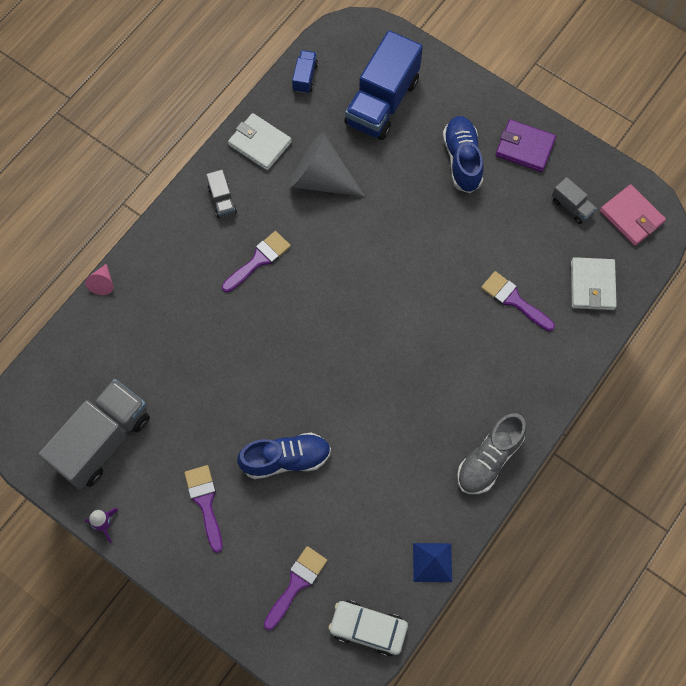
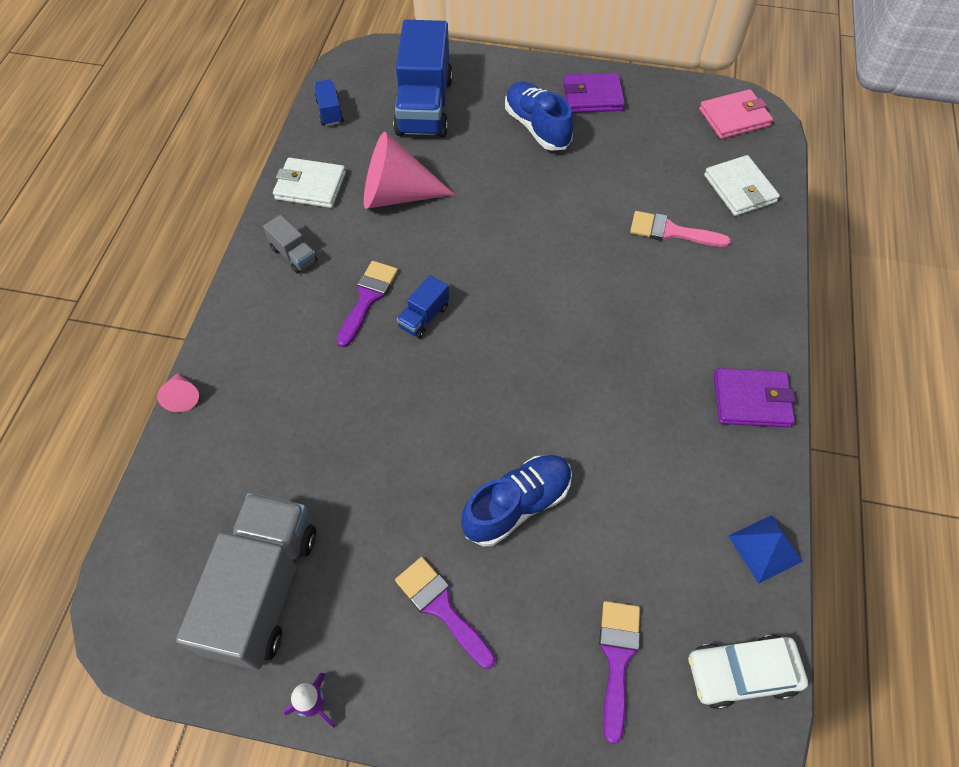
camera: 25 degrees left, 10 degrees down
grey cone [290,132,365,197] -> pink cone [364,132,455,209]
grey shoe [457,413,526,494] -> purple wallet [714,368,795,427]
purple brush [481,271,555,331] -> pink brush [630,211,731,247]
grey truck [552,177,597,224] -> none
pink wallet [600,184,666,246] -> pink wallet turned 45 degrees counterclockwise [699,89,773,139]
none -> blue truck [397,275,449,339]

